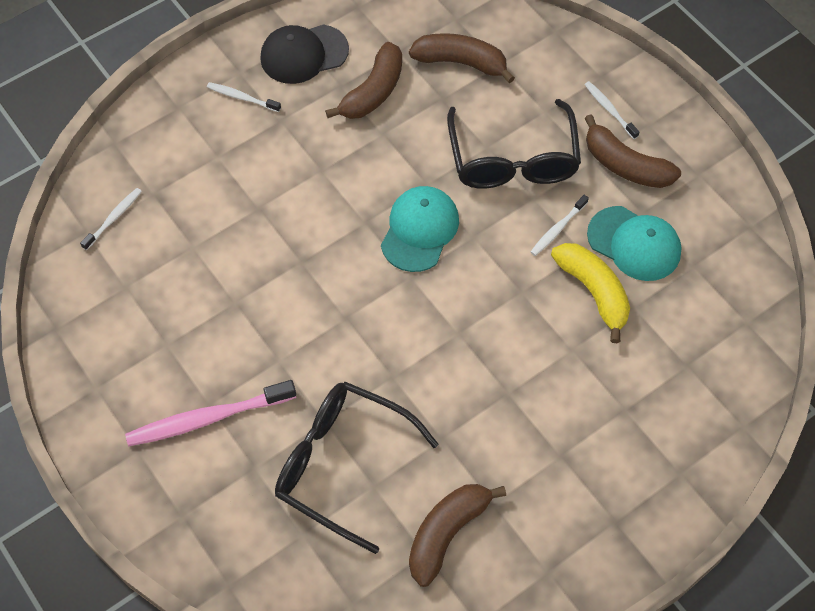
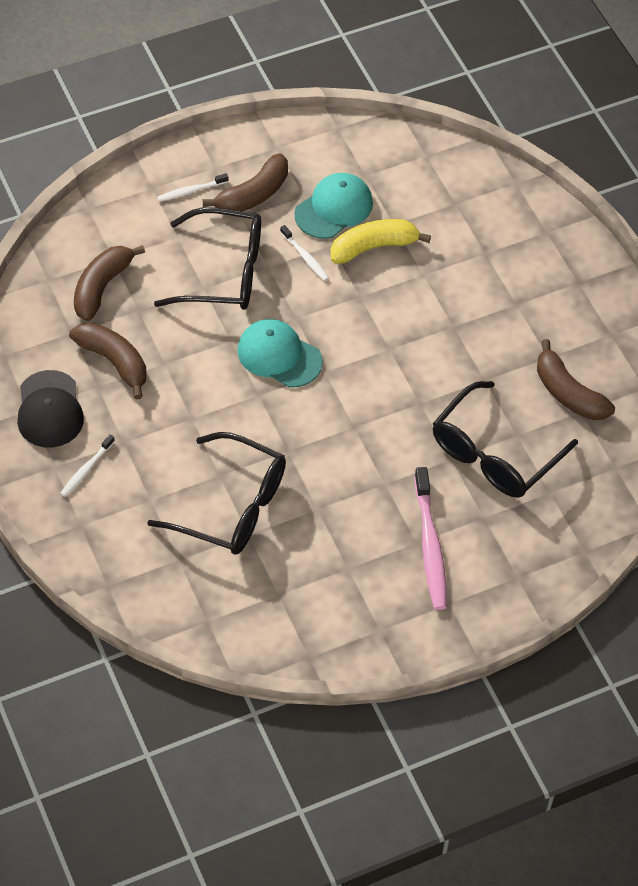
camera: 80 degrees left, 5 degrees down
white toothbrush [80,188,142,250] -> none
none -> black glasses [147,432,286,555]

